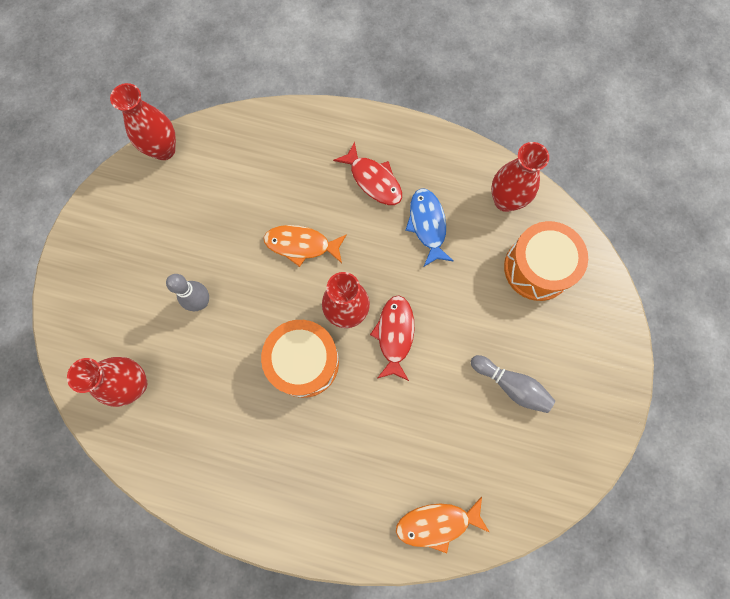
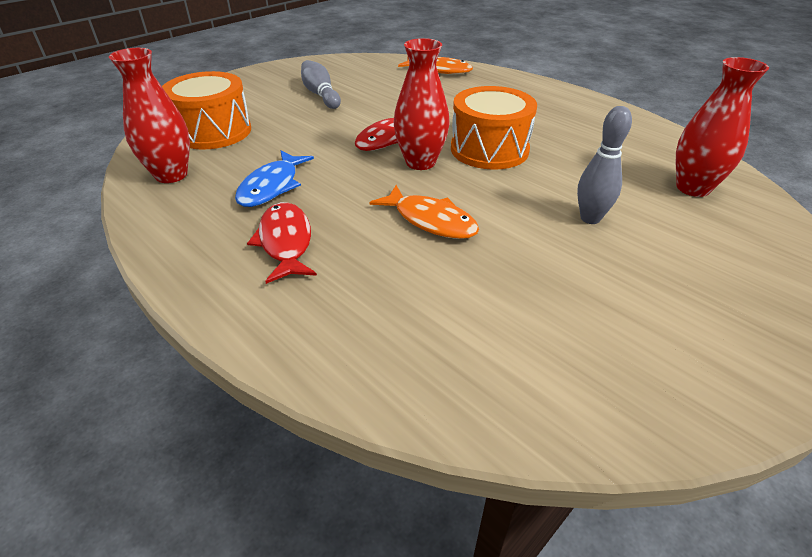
camera: 150 degrees left, 35 degrees down
red vase [110,83,176,160] -> none

